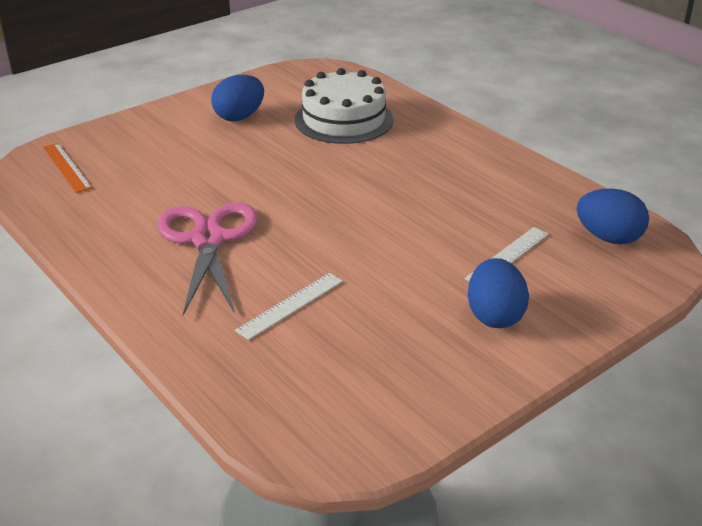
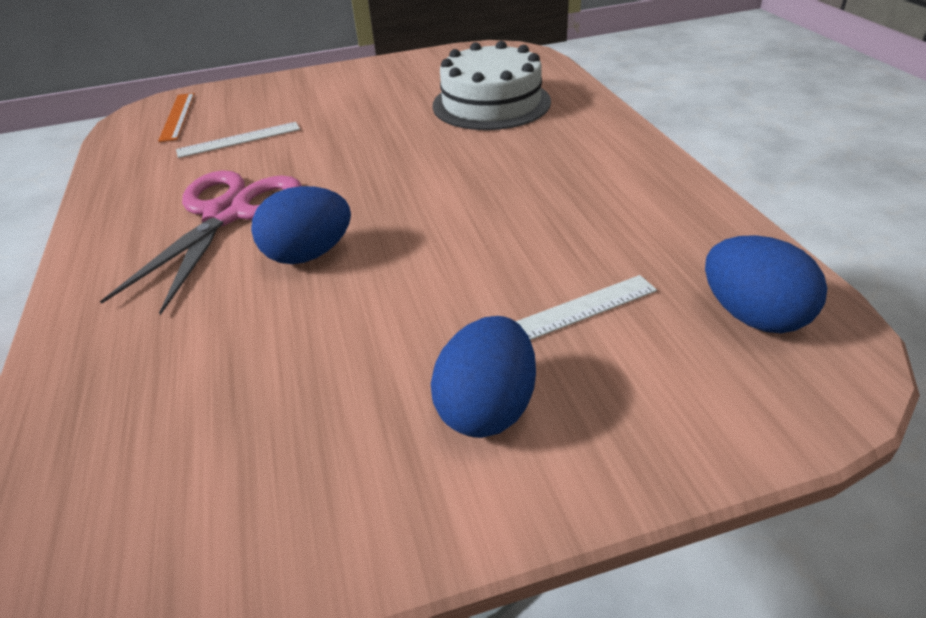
camera: 25 degrees right, 5 degrees up
blue egg [211,75,264,121] -> blue egg moved to [251,186,351,264]
white ruler [235,273,343,340] -> white ruler moved to [176,122,300,158]

